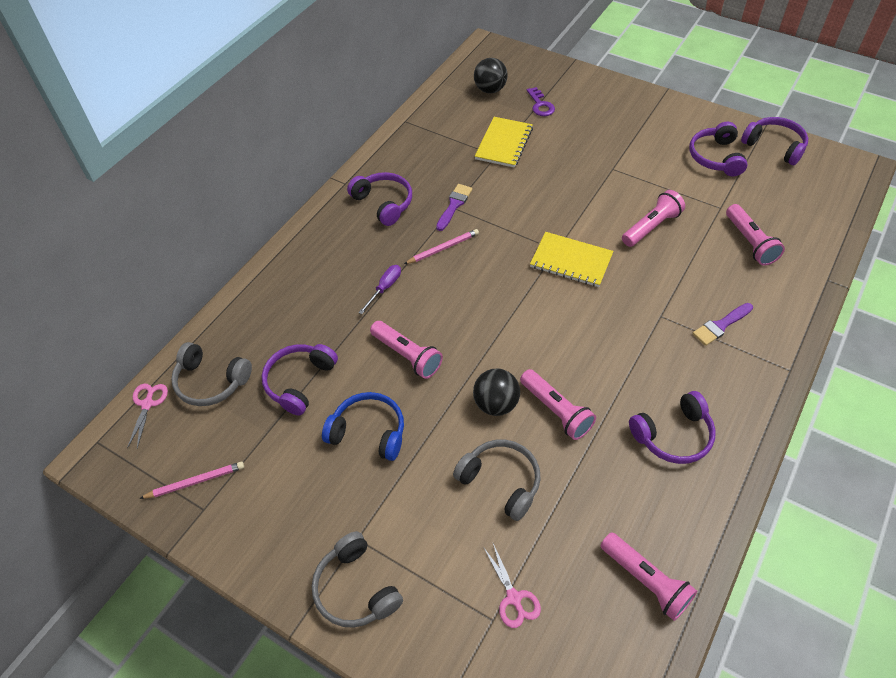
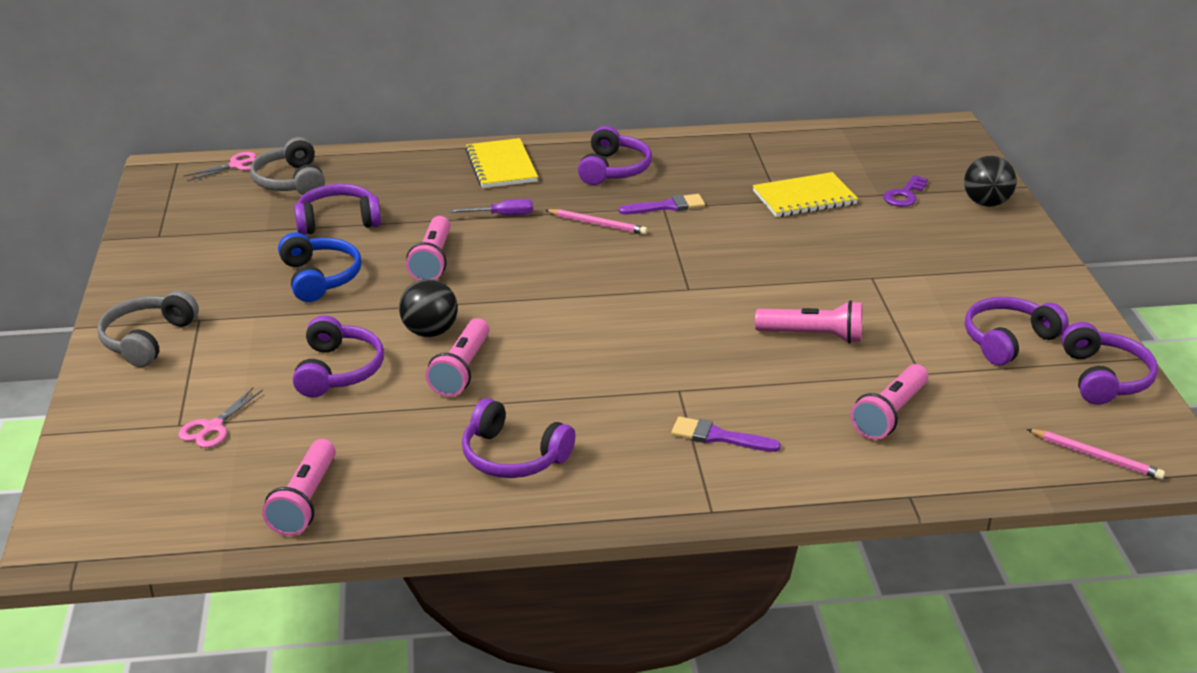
camera: 50 degrees right, 20 degrees down
pink pencil [139,462,244,499] -> pink pencil moved to [1027,429,1165,480]
grey headphones [453,440,541,521] -> purple headphones [293,315,384,397]
black ball [474,58,508,93] -> black ball moved to [964,156,1016,207]
yellow notebook [530,232,614,287] -> yellow notebook moved to [465,138,538,188]

